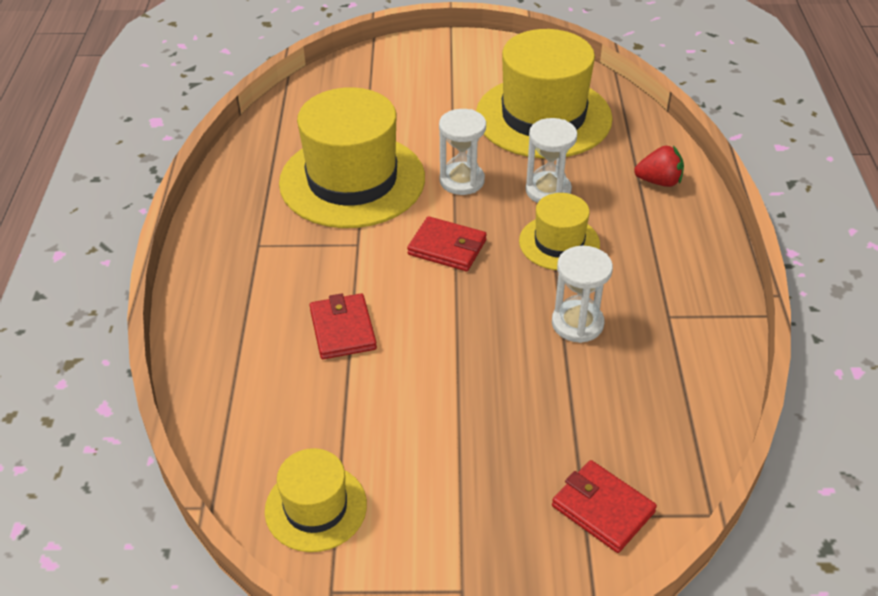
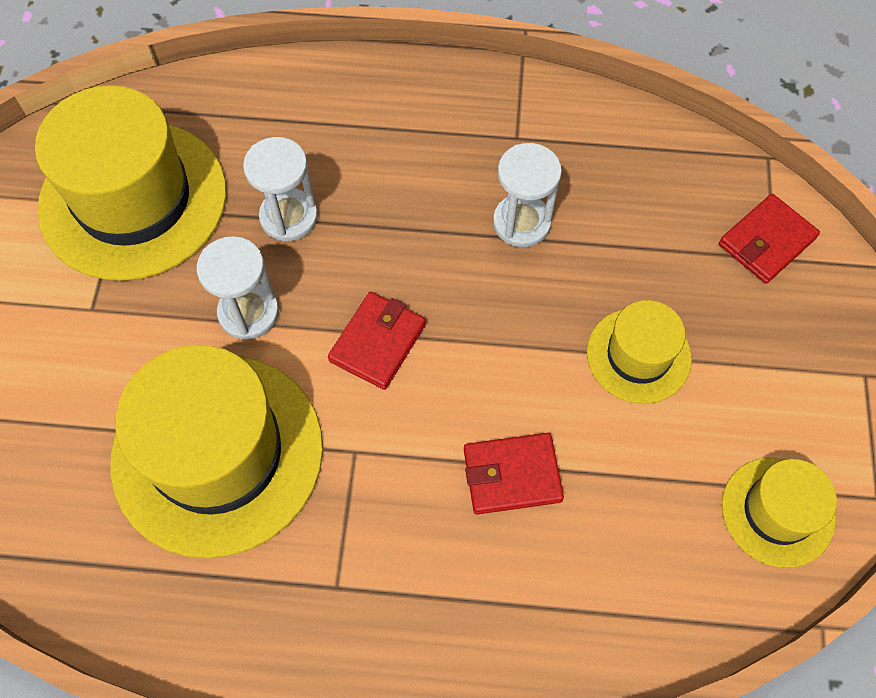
camera: 85 degrees left, 20 degrees up
yellow hat [519,193,600,270] -> yellow hat moved to [587,300,692,404]
red strawberry [634,146,684,187] -> none

